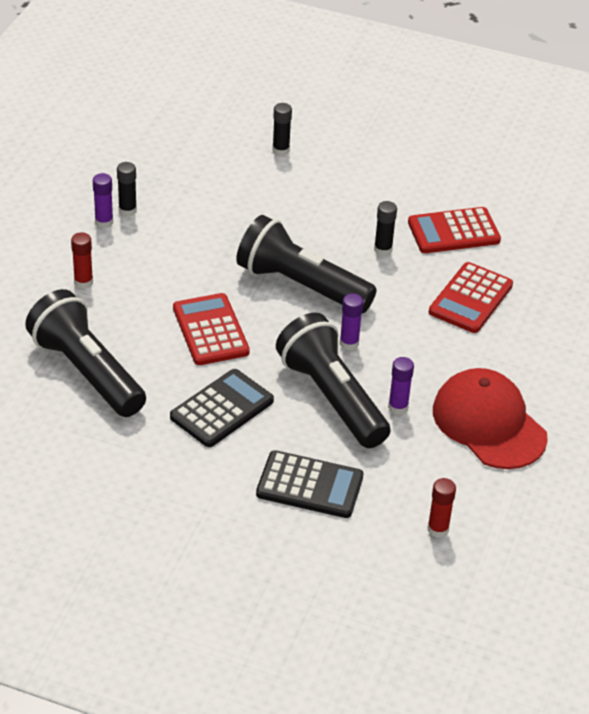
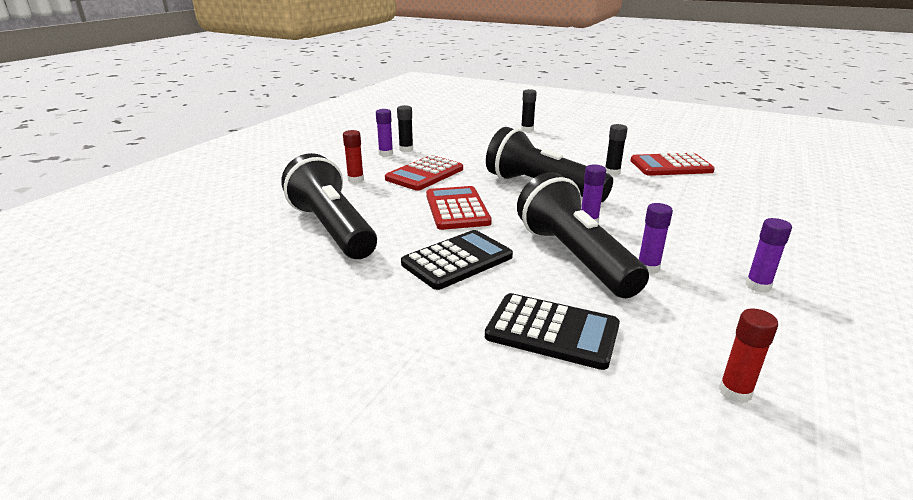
camera: 10 degrees right, 15 degrees down
red calculator [429,262,513,333] -> red calculator moved to [385,155,463,191]
red cap [433,368,548,469] -> purple glue stick [746,218,792,293]

